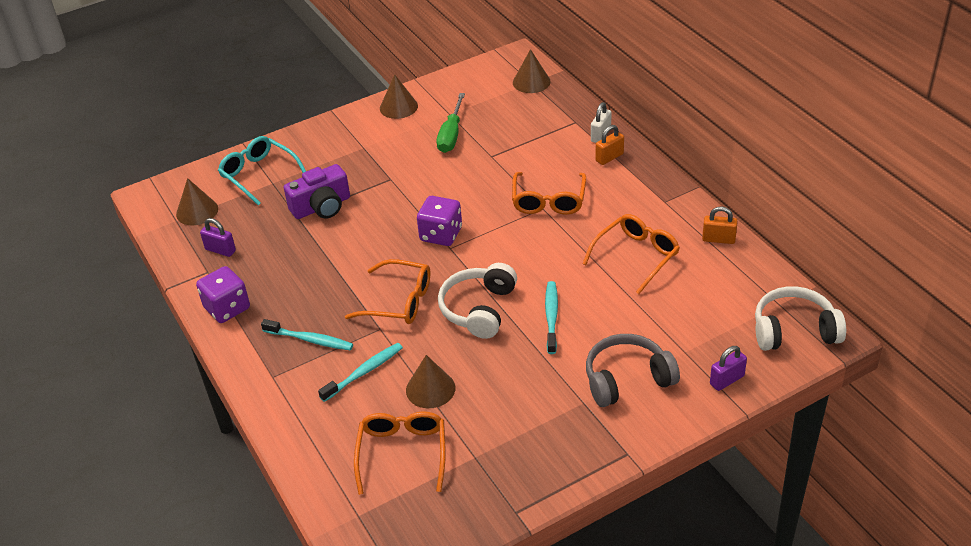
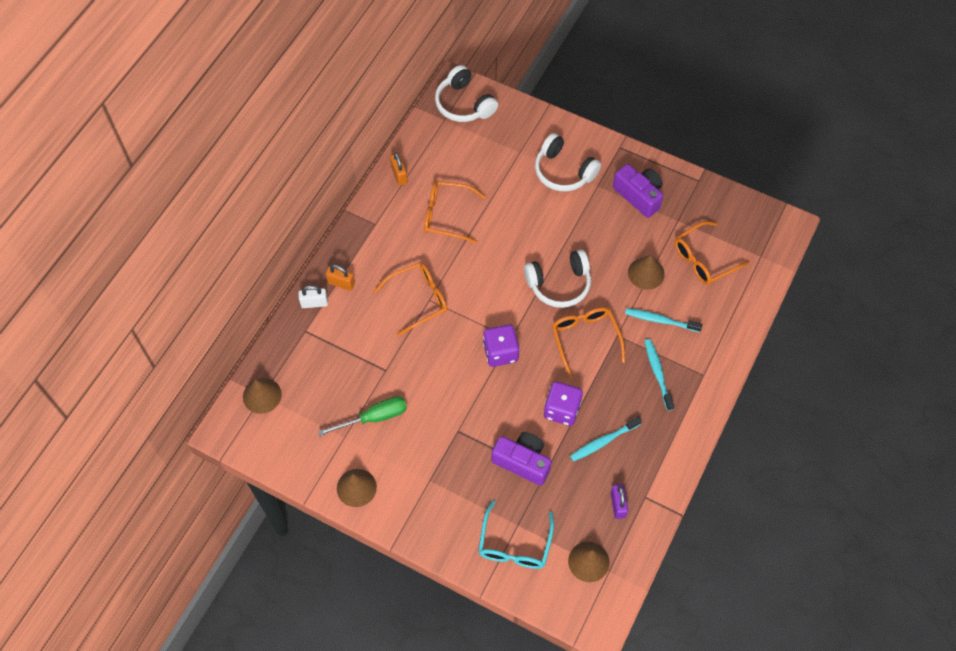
camera: 125 degrees left, 20 degrees up
purple dice [196,266,250,323] -> purple dice moved to [544,381,583,426]
turquoise toothbrush [545,281,558,354] -> turquoise toothbrush moved to [570,416,642,462]
grey headphones [586,334,680,407] -> white headphones [535,133,601,191]
purple padlock [710,346,747,391] -> none
none -> purple camera [613,164,663,218]

